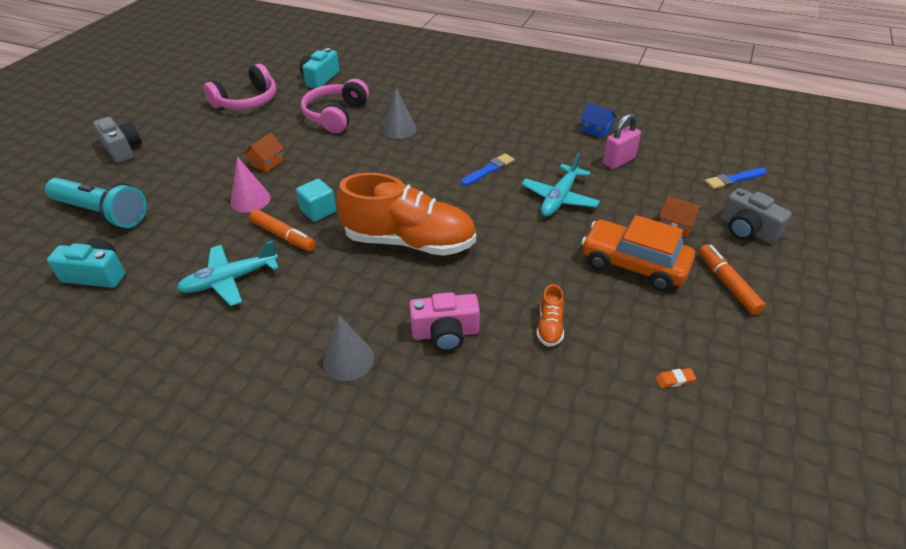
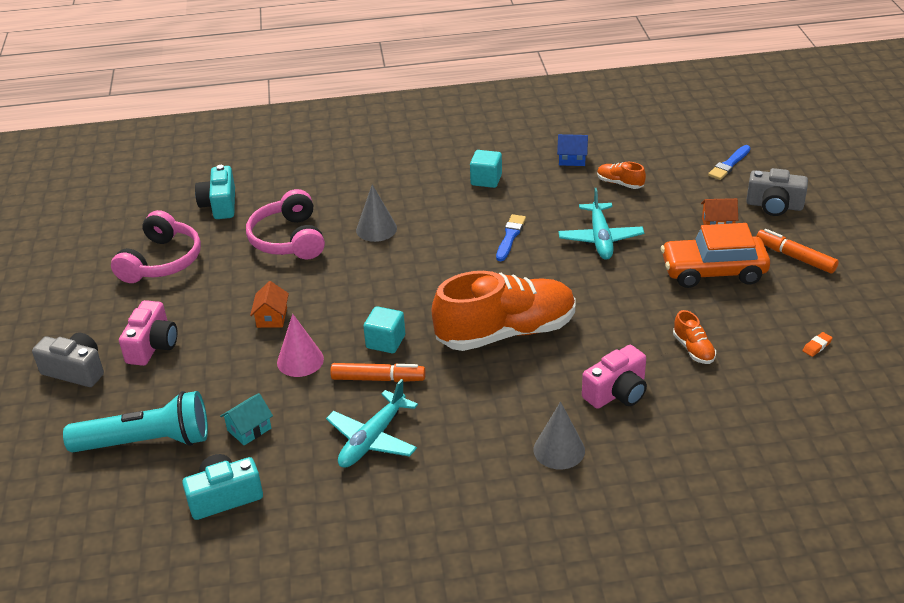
camera: 30 degrees left, 5 degrees down
pink padlock [603,113,641,169] -> orange shoe [597,162,646,189]
none -> pink camera [119,300,177,366]
none -> turquoise house [220,393,273,445]
none -> turquoise cube [470,150,502,188]

